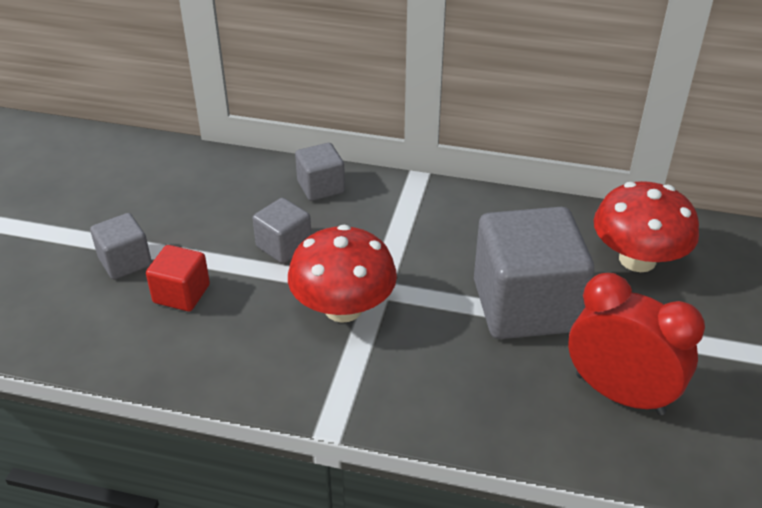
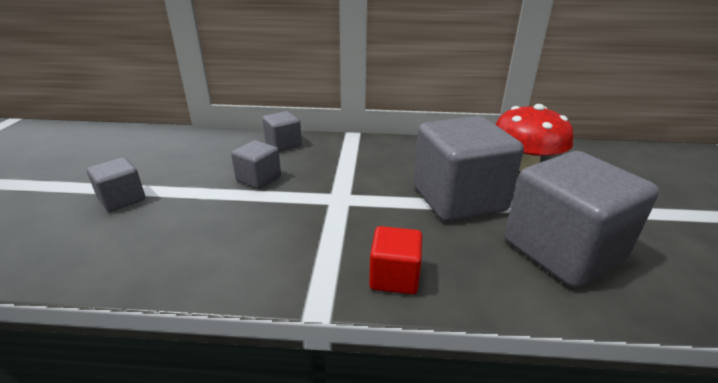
camera: 10 degrees left, 10 degrees down
red cube [146,245,210,311] -> red cube moved to [369,226,422,294]
red mushroom [288,225,397,323] -> none
red clock [568,273,705,415] -> grey cube [504,151,659,288]

